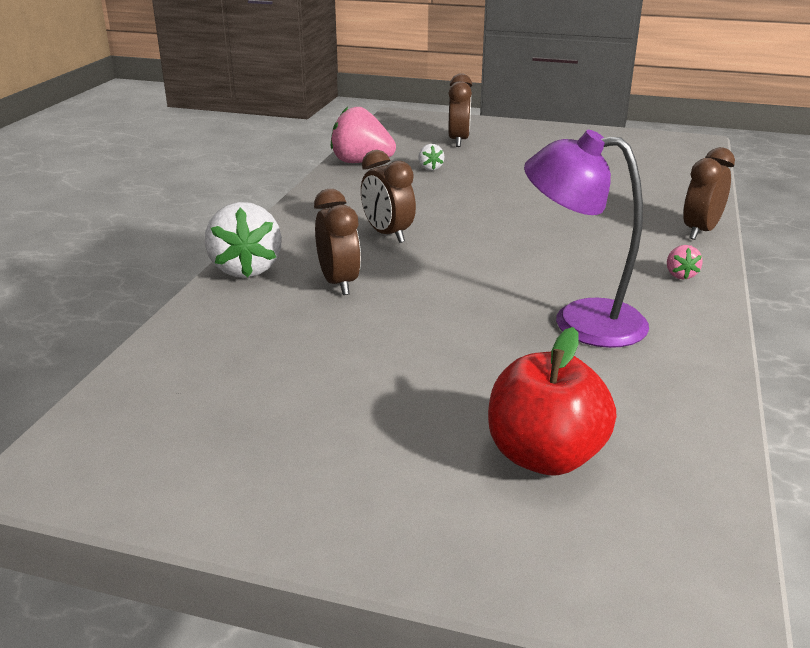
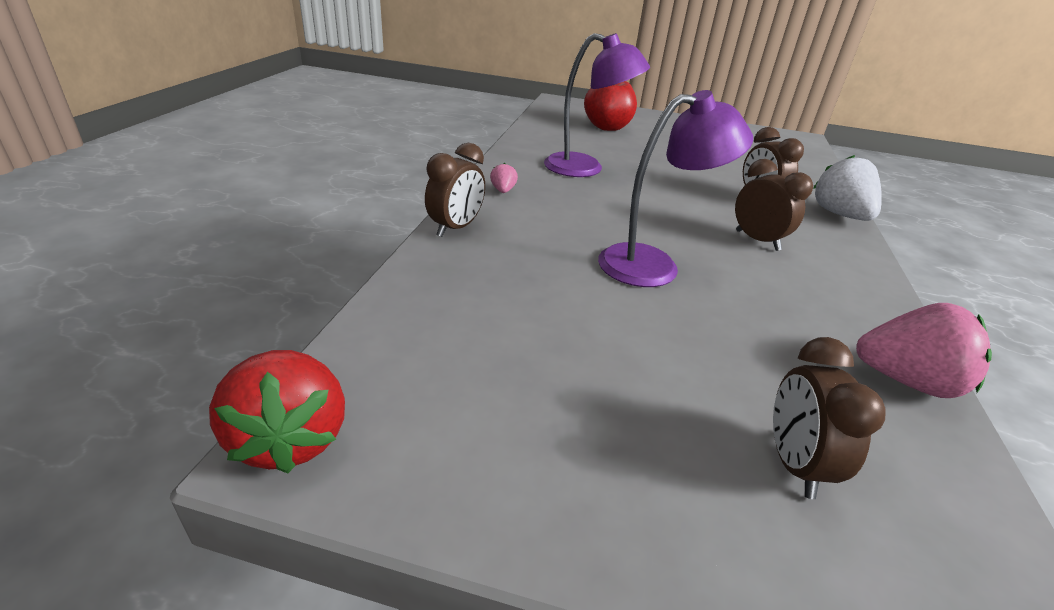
camera: 175 degrees right, 5 degrees up
white strawberry [418,144,444,171] -> none
none -> red strawberry [209,350,345,473]
none -> purple lamp [598,90,753,287]

